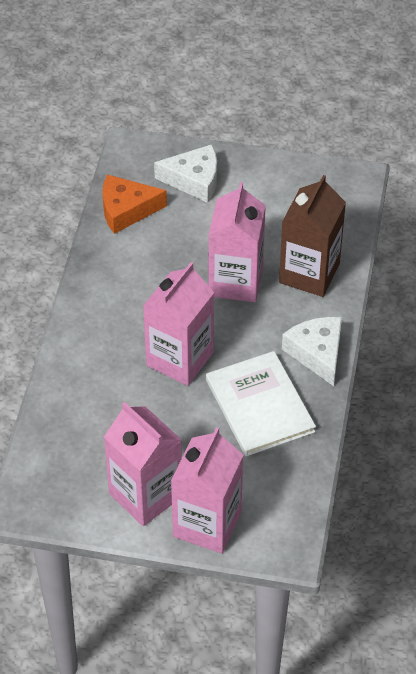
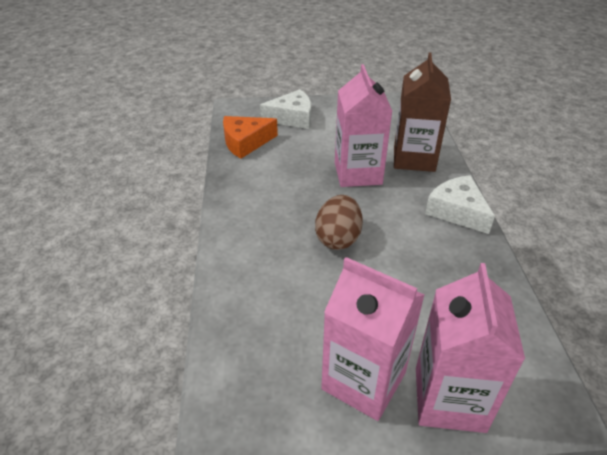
camera: 15 degrees left, 10 degrees down
pink carton [143,262,214,386] -> brown egg [315,195,363,250]
white book [206,351,316,456] -> none

